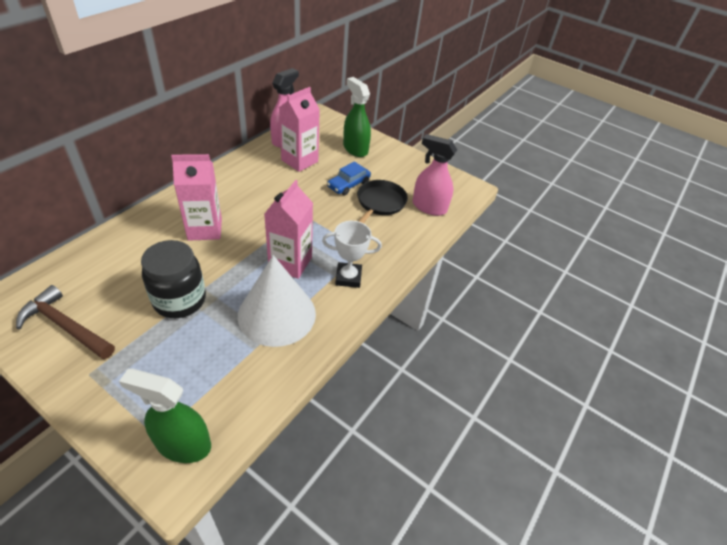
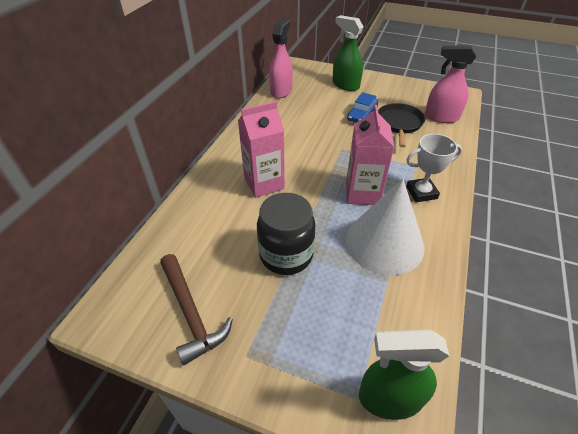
camera: 10 degrees left, 0 degrees up
brown hammer [16,285,115,359] -> brown hammer turned 135 degrees counterclockwise [160,254,233,366]
pink carton [279,87,320,172] -> none

